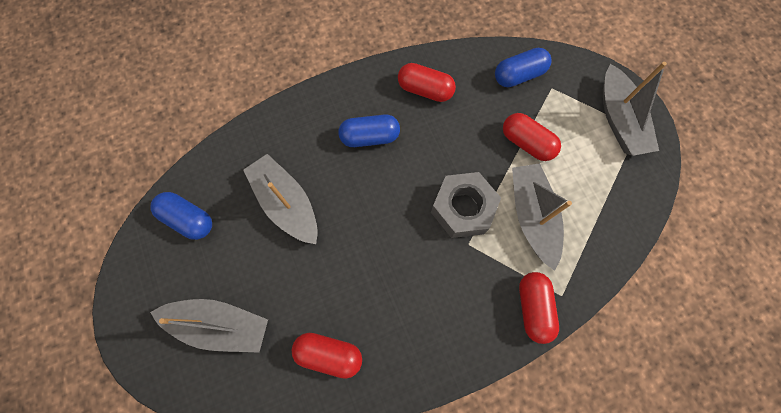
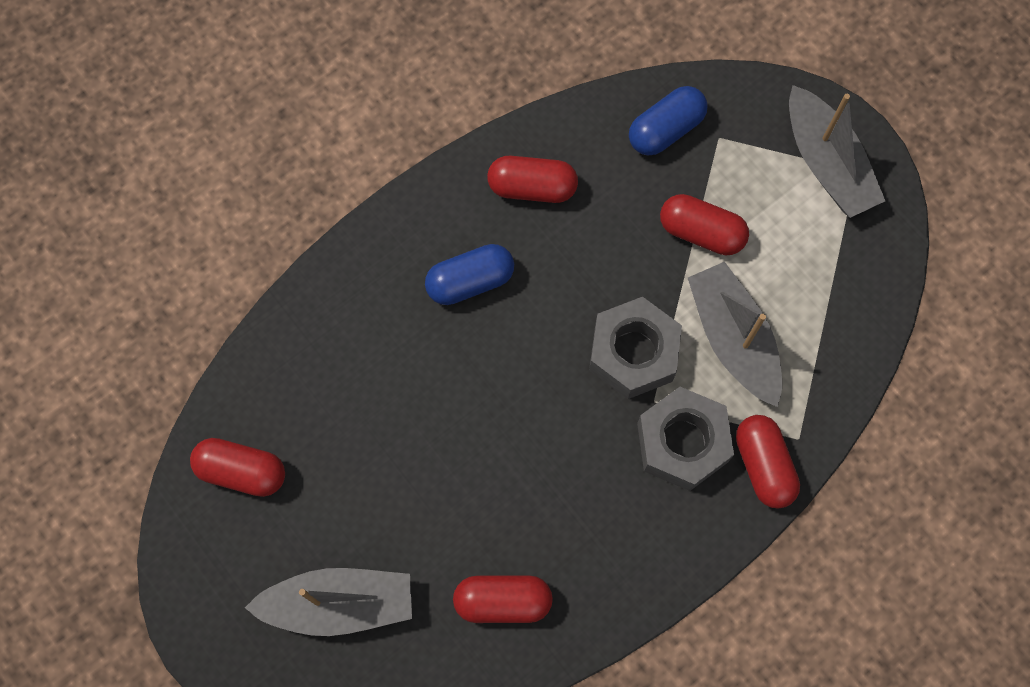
camera: 15 degrees left, 0 degrees up
blue capsule [150,192,212,240] -> red capsule [190,438,285,497]
grey boat [243,154,318,244] -> none
none -> grey nut [637,387,734,491]

